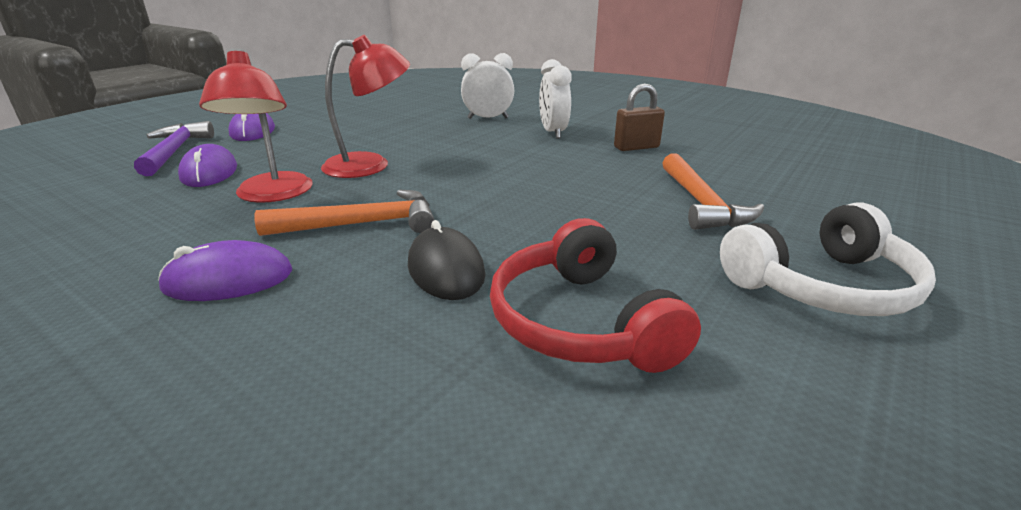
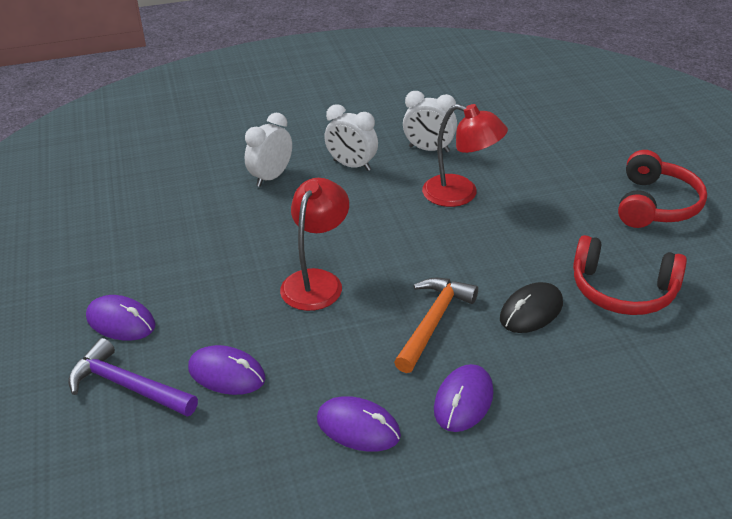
camera: 50 degrees left, 10 degrees up
red lamp [199,50,313,203] -> red lamp moved to [422,104,508,207]
black mouse [408,220,485,300] -> black mouse turned 60 degrees counterclockwise [500,282,563,333]
brown padlock [614,84,665,151] -> white clock [403,91,457,152]
orange hammer [662,153,764,230] -> none
white headphones [720,203,936,316] -> red headphones [618,150,707,228]
none -> purple mouse [317,396,401,452]

